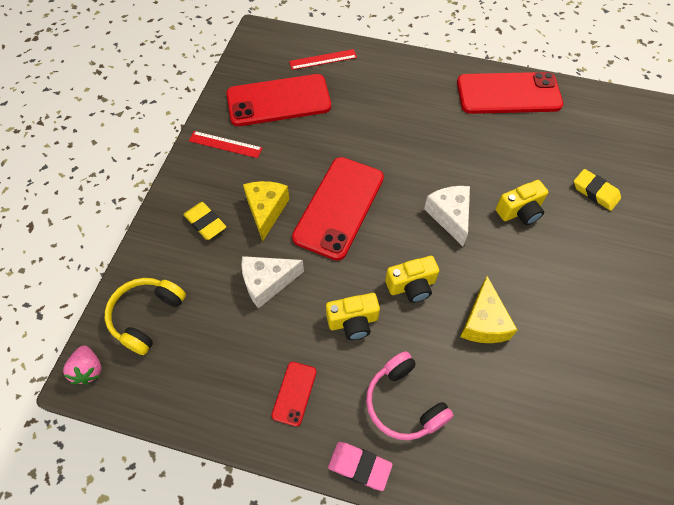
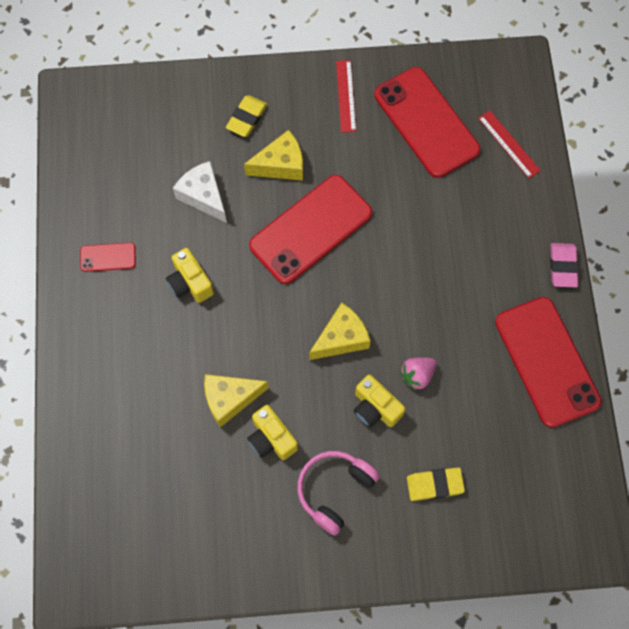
camera: 70 degrees right, 10 degrees up
pink strawberry [63,345,101,385] -> pink strawberry moved to [400,357,437,391]
yellow headphones [105,278,186,355] -> none
red phone [292,157,384,261] -> red phone turned 45 degrees counterclockwise [249,175,372,284]
pink eraser [328,442,393,491] -> pink eraser moved to [550,243,579,287]
pink headphones [366,351,454,440] -> pink headphones moved to [297,451,380,535]
yellow camera [385,256,439,303] -> yellow camera moved to [247,405,298,460]
white cheese [424,186,470,246] -> yellow cheese [309,303,370,360]
yellow eraser [574,169,621,211] -> yellow eraser turned 60 degrees clockwise [407,467,465,501]

